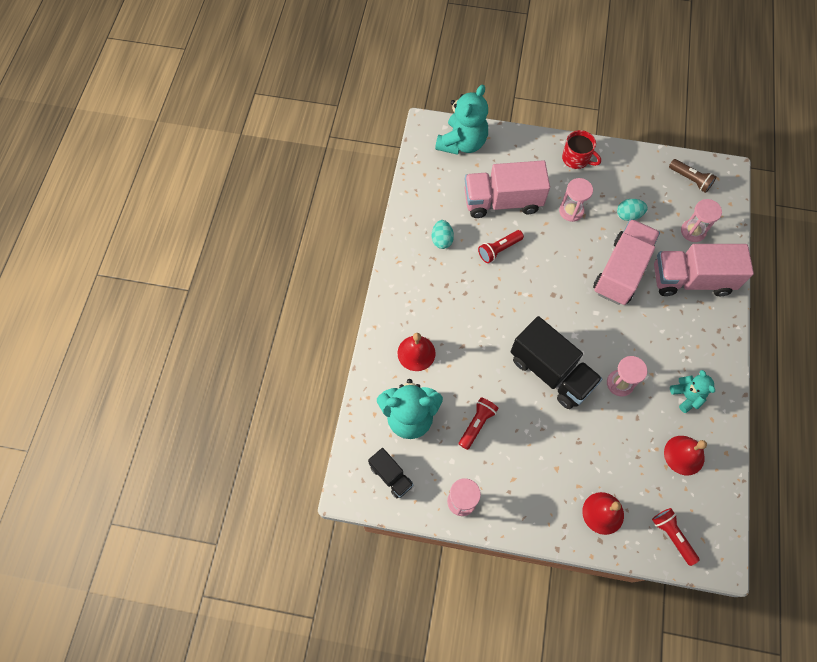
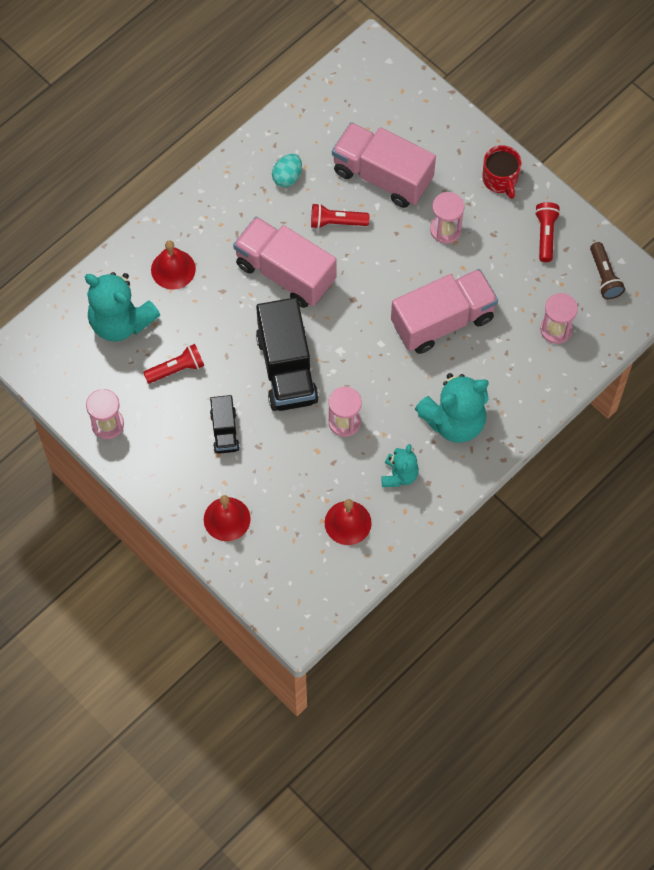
camera: 35 degrees right, 0 degrees up
black truck [368,448,414,498] -> black truck moved to [210,395,240,454]
turquoise teddy bear [435,84,488,155] -> turquoise teddy bear moved to [415,373,489,442]
turquoise egg [617,199,647,221] -> none
red flashlight [652,508,700,566] -> red flashlight moved to [535,202,560,262]
pink truck [654,244,754,296] -> pink truck moved to [233,217,337,308]

